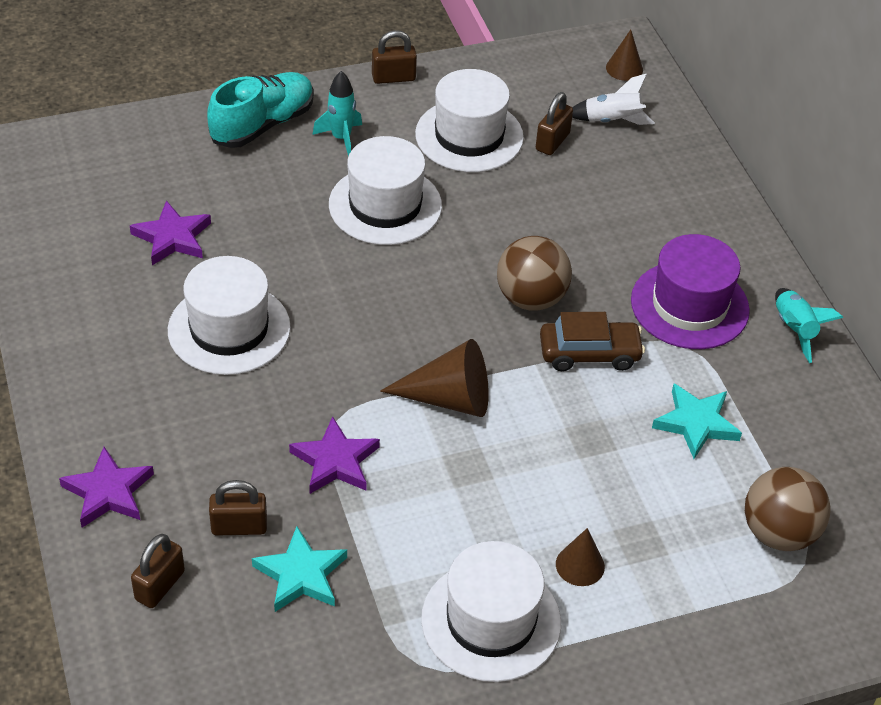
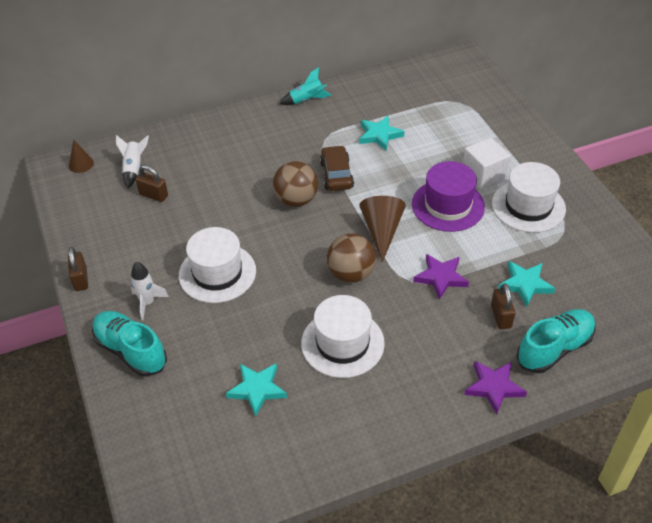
camera: 90 degrees left, 0 degrees up
purple star [130,200,211,265] -> turquoise star [226,363,287,417]
brown padlock [131,534,185,608] -> turquoise shoe [517,309,596,373]
turquoise rocket [313,71,362,156] -> white rocket [131,262,169,320]
white hat [415,69,524,172] -> none
brown cone [556,528,605,586] -> white cube [463,137,510,190]
purple hat [631,234,750,349] -> purple hat moved to [412,161,485,232]
brown ball [745,467,830,551] -> brown ball moved to [327,233,376,283]

